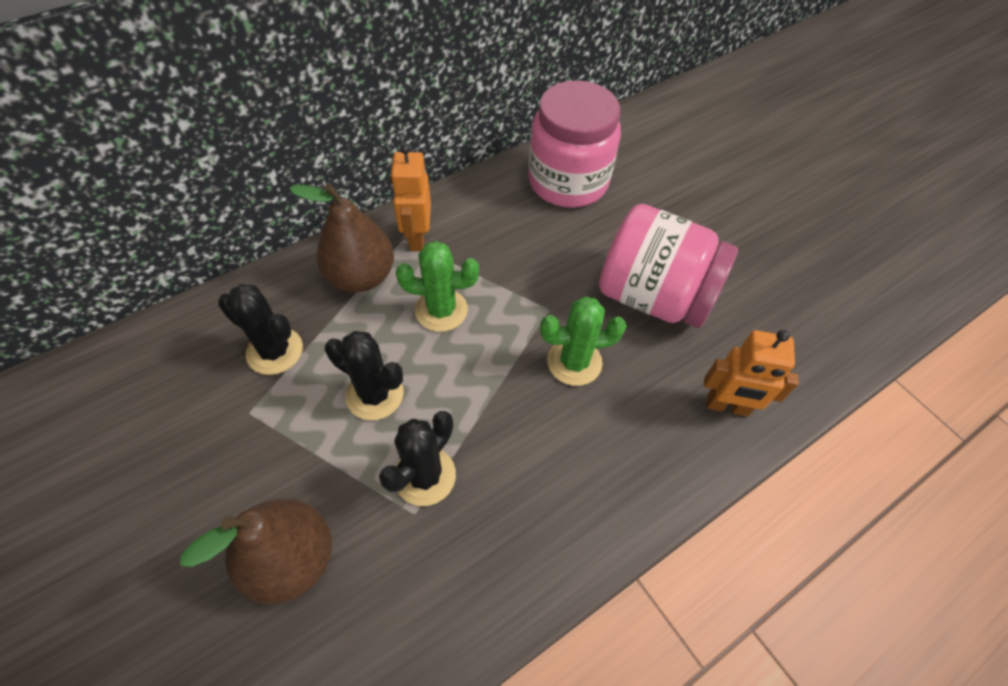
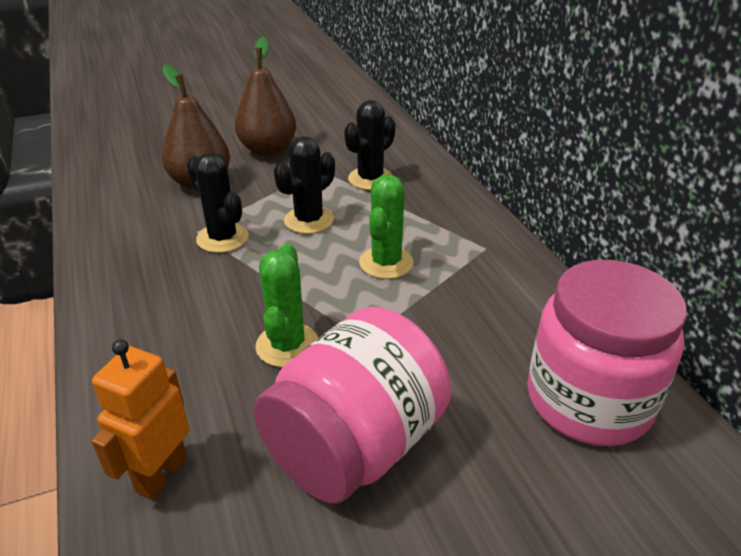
camera: 105 degrees right, 20 degrees down
brown pear [289,183,394,292] -> brown pear moved to [235,37,296,156]
orange robot [390,144,431,251] -> none

